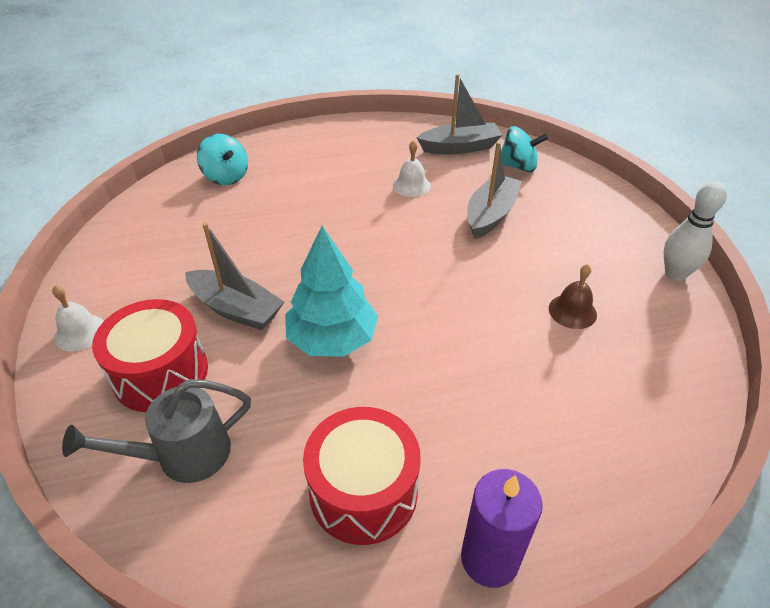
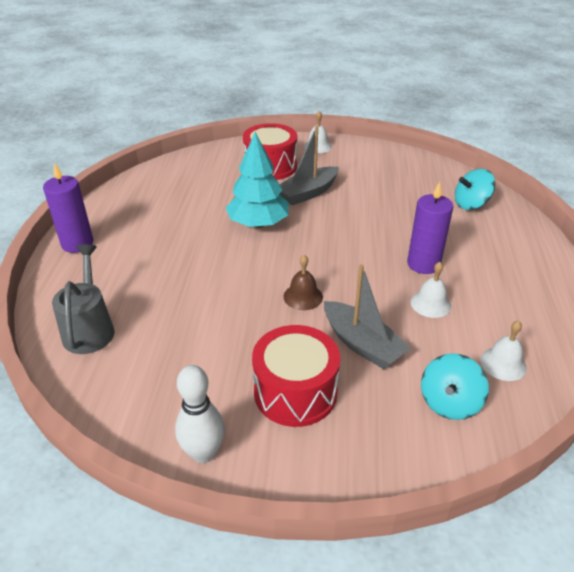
camera: 110 degrees right, 5 degrees down
grey watering can [62,379,251,483] -> grey watering can moved to [52,245,114,354]
red drum [303,407,421,545] -> red drum moved to [252,325,340,427]
grey boat [417,74,502,154] -> white bell [480,321,527,381]
brown bell [549,264,597,329] -> brown bell moved to [283,255,323,310]
none -> purple candle [407,182,453,274]

